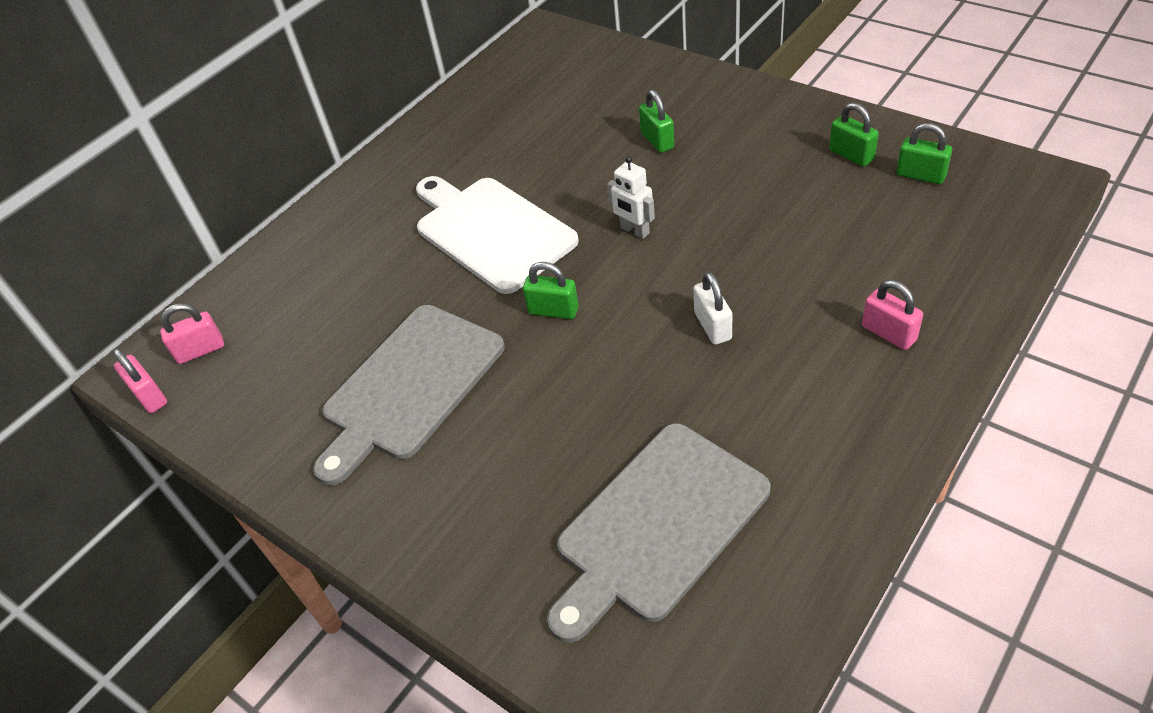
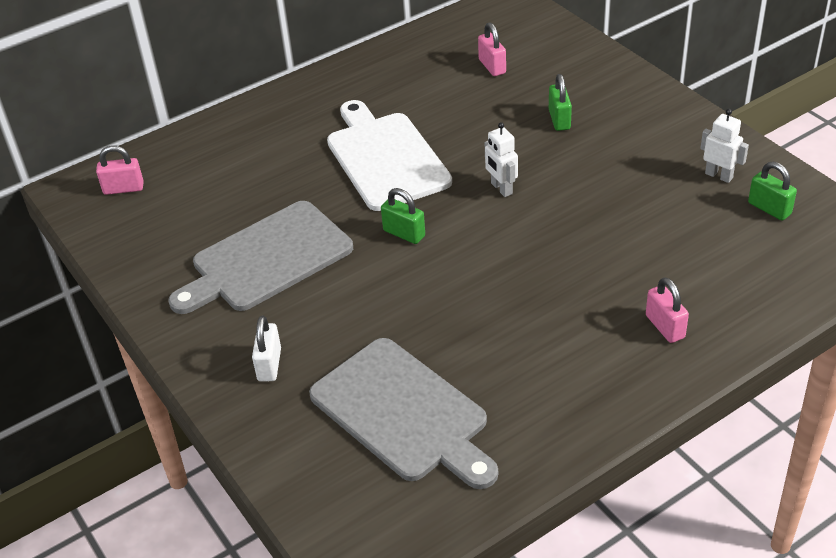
camera: 15 degrees right, 5 degrees down
pink padlock [113,349,167,413] -> pink padlock moved to [478,22,506,76]
grey cutting board [547,423,770,643] -> grey cutting board turned 105 degrees counterclockwise [309,338,498,489]
white padlock [694,272,732,345] -> white padlock moved to [252,316,281,381]
green padlock [829,103,879,167] -> white robot [700,109,749,183]

